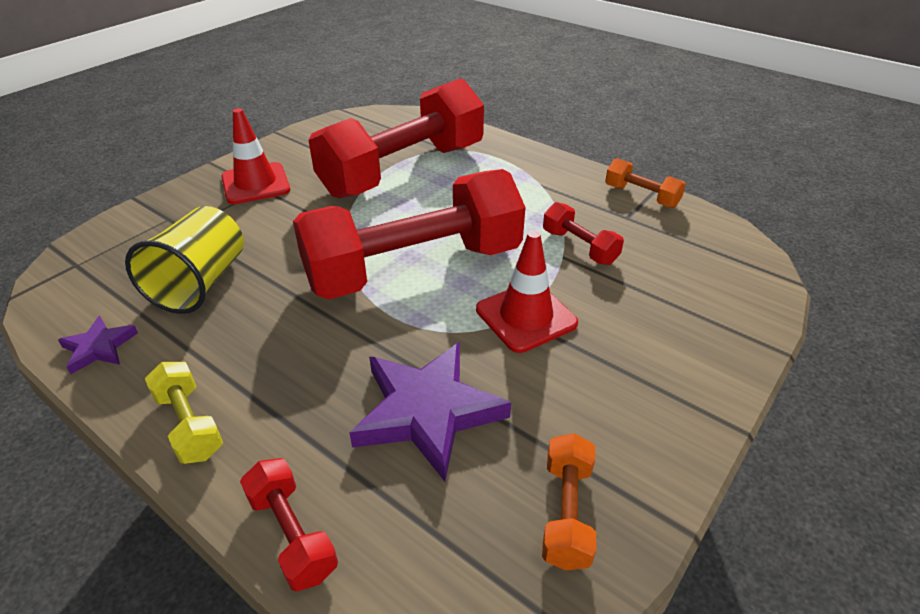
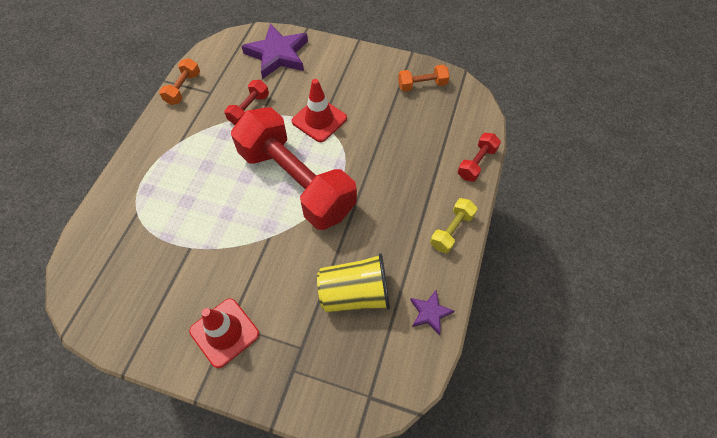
camera: 110 degrees left, 20 degrees up
red dumbbell [308,78,484,199] -> none
purple star [349,342,511,481] -> purple star moved to [242,24,308,79]

